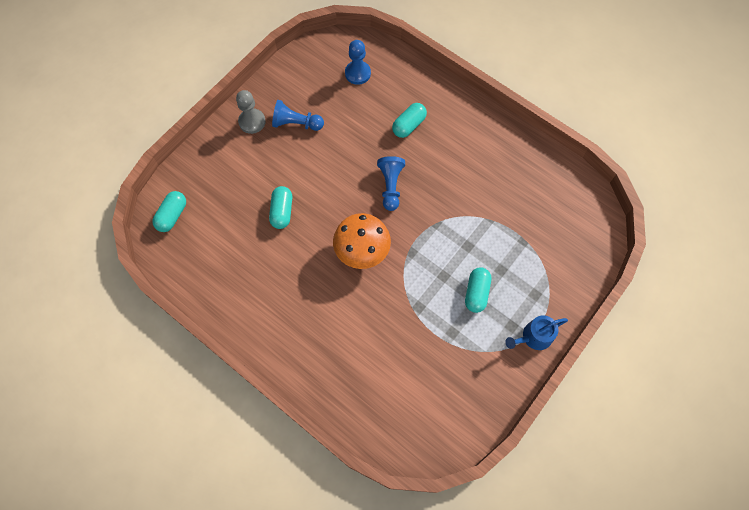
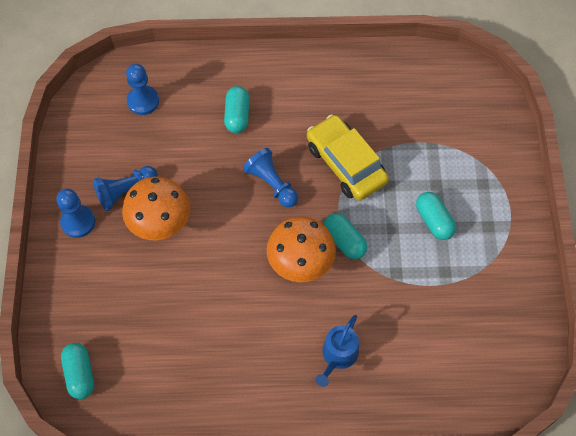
camera: 40 degrees left, 5 degrees down
grey pawn [236,90,266,134] -> blue pawn [56,189,95,238]
turquoise capsule [269,186,292,229] -> turquoise capsule moved to [324,213,367,260]
blue watering can [505,315,568,350] -> blue watering can moved to [315,315,359,387]
none -> orange mushroom [122,177,190,240]
none -> yellow car [307,114,389,201]

